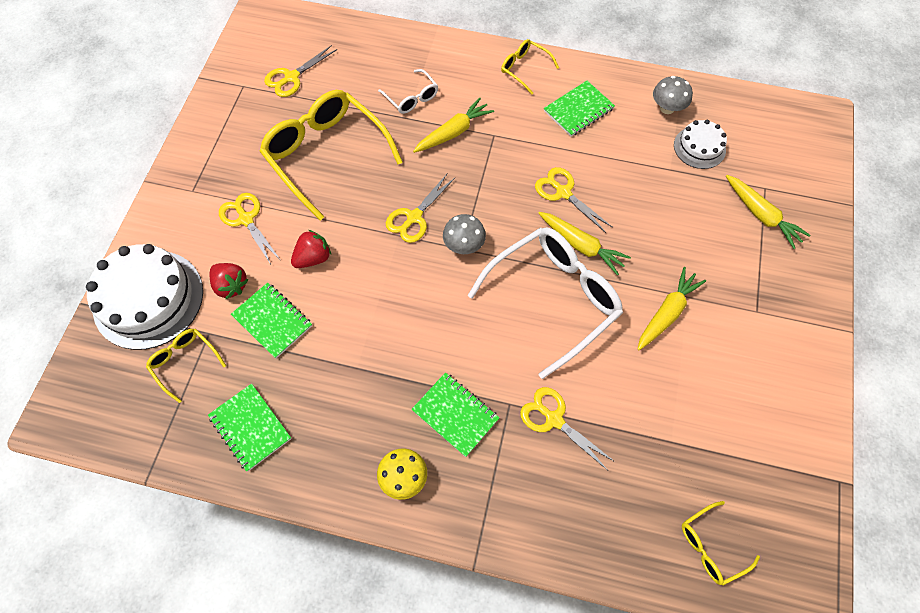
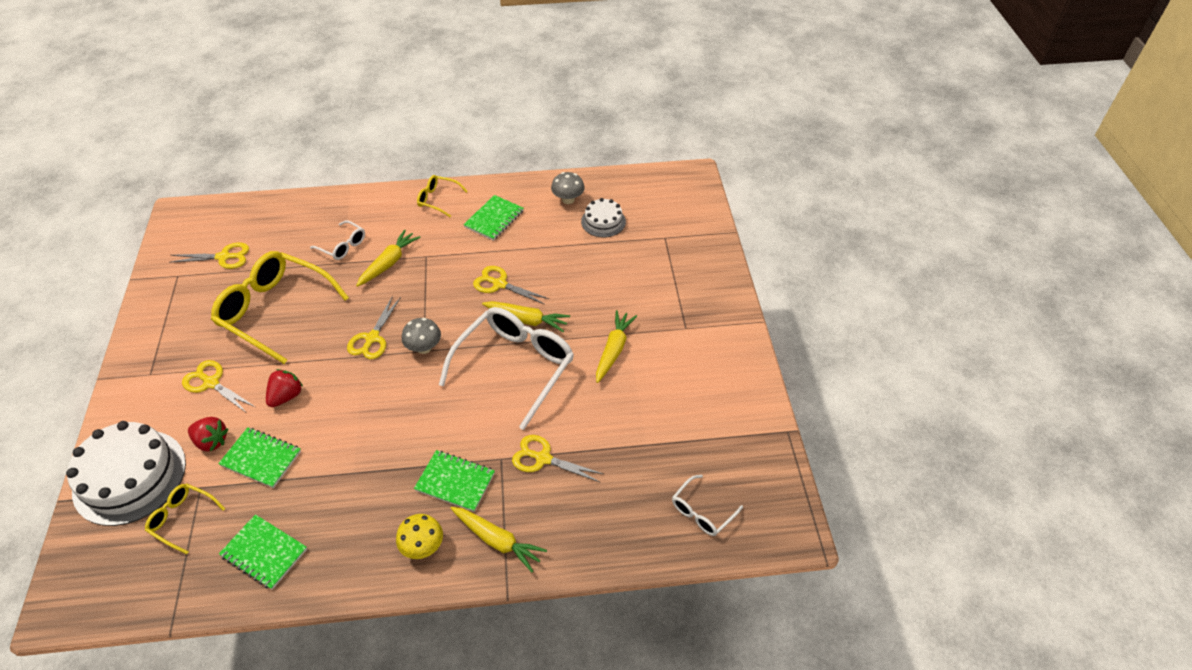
camera: 20 degrees left, 15 degrees down
yellow scissors [264,45,337,97] -> yellow scissors turned 120 degrees counterclockwise [169,242,249,269]
yellow glasses [682,501,760,585] -> white glasses [672,475,743,536]
yellow carrot [726,175,810,249] -> yellow carrot moved to [450,507,547,572]

